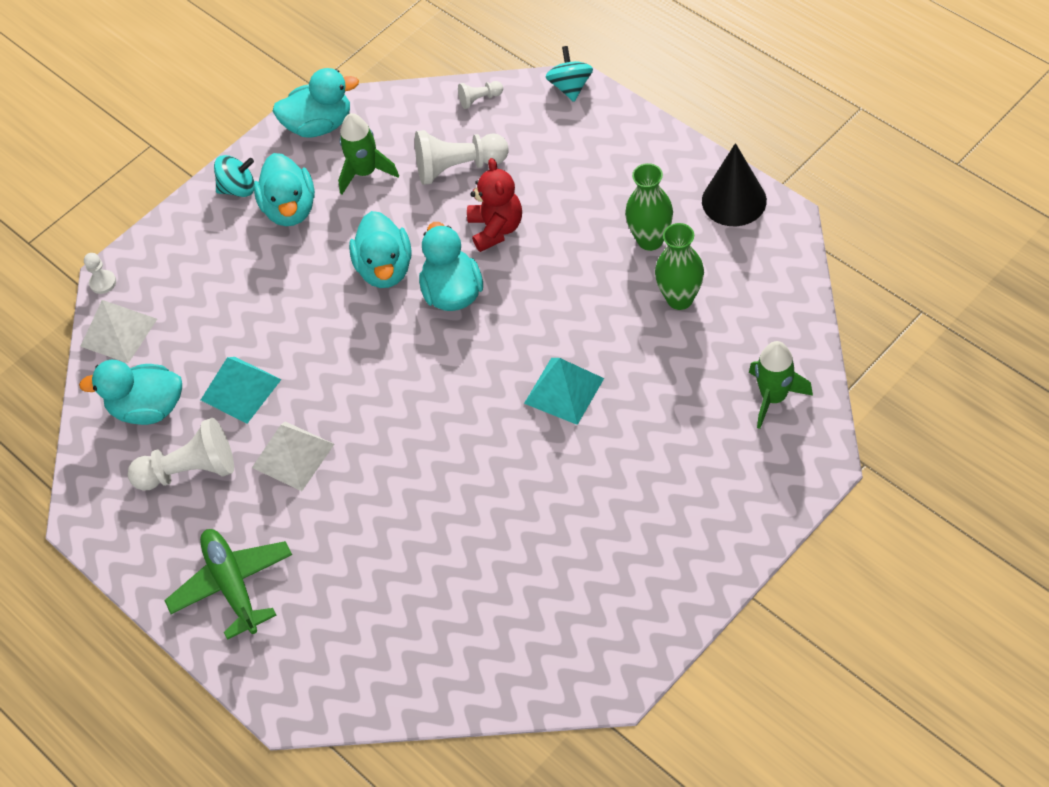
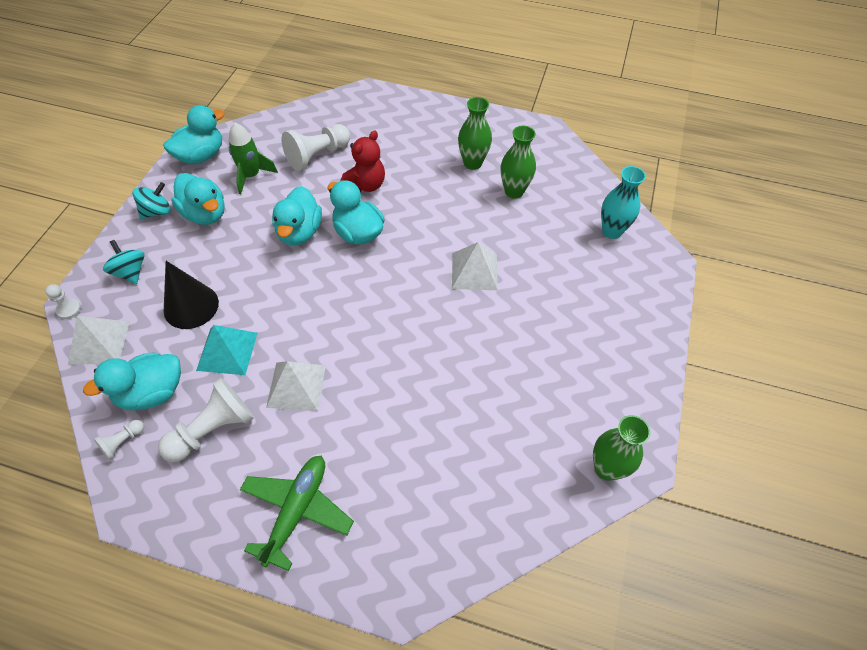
camera: 35 degrees left, 0 degrees up
green plane [164,529,292,640] -> green plane turned 75 degrees clockwise [240,456,354,571]
turquoise duck [349,211,412,288] -> turquoise duck turned 45 degrees clockwise [272,186,322,245]
white pawn [458,81,503,109] -> white pawn moved to [94,420,144,460]
red teddy bear [467,158,522,252] -> red teddy bear turned 75 degrees clockwise [340,130,385,192]
turquoise pyramid [524,358,604,425] -> white pyramid [452,242,498,290]
turquoise spinning top [546,46,593,102] -> turquoise spinning top moved to [103,240,145,284]
black cone [702,143,767,226] -> black cone moved to [164,261,219,329]
green rocket [749,341,813,429] -> turquoise vase [601,166,646,239]
none -> green vase [593,415,650,481]

